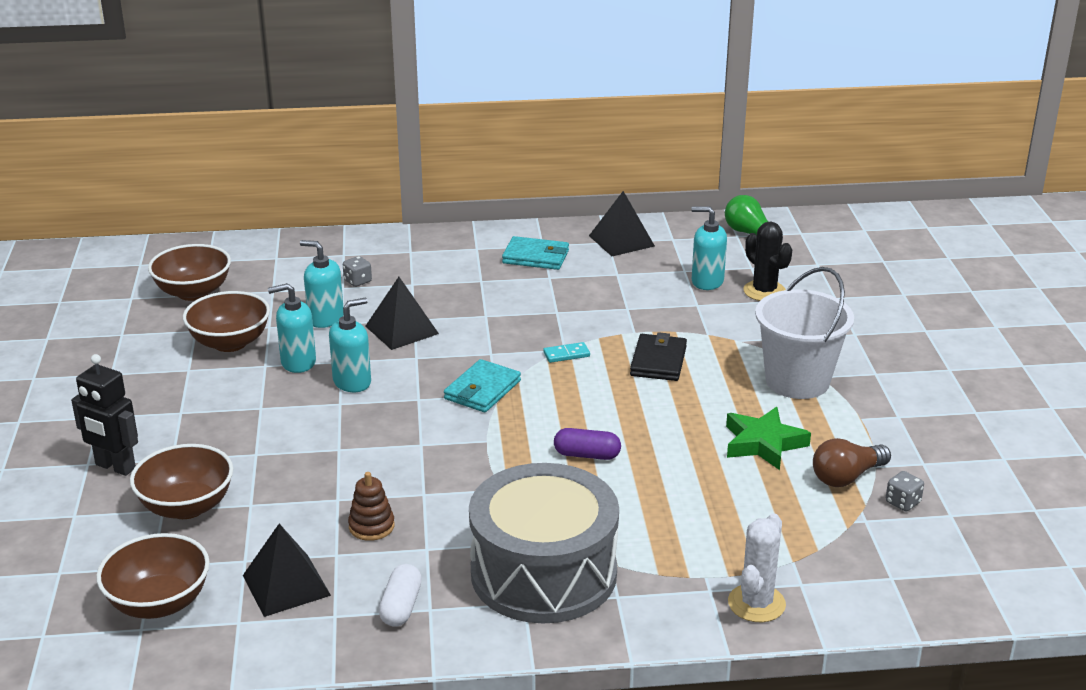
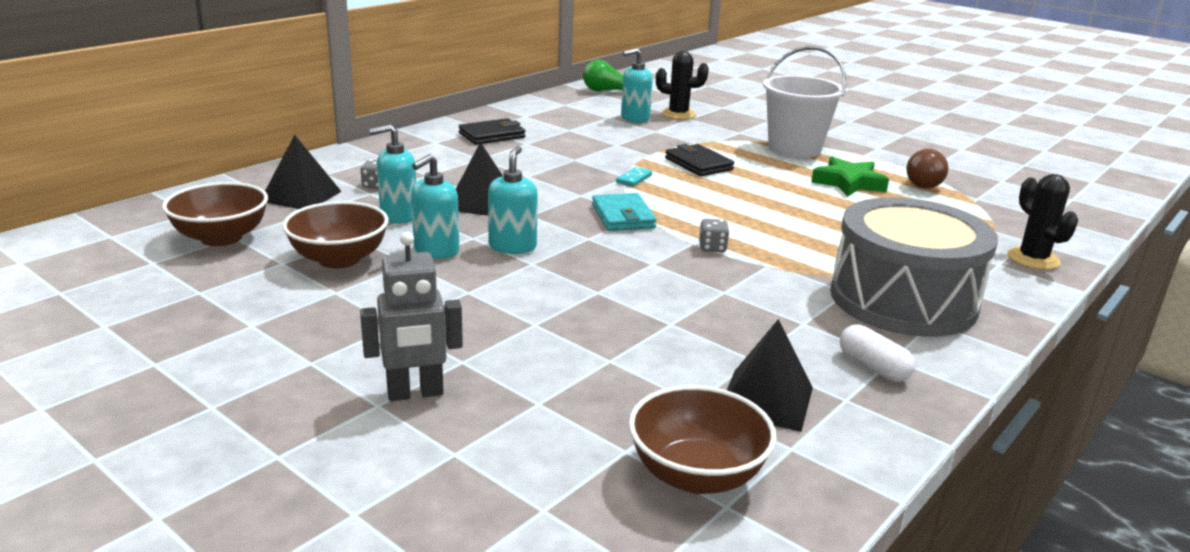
camera: 45 degrees left, 5 degrees down
black robot [71,354,138,476] -> grey robot [360,232,463,401]
brown bowl [130,444,233,519] -> none
brown stacking toy [348,472,395,541] -> none
turquoise wallet [502,236,569,270] -> black wallet [459,118,525,145]
purple capsule [554,428,621,460] -> none
black pyramid [589,191,655,256] -> black pyramid moved to [265,135,342,209]
white cactus [728,513,786,622] -> black cactus [1007,174,1078,270]
grey dice [886,471,924,512] -> grey dice moved to [699,219,729,252]

